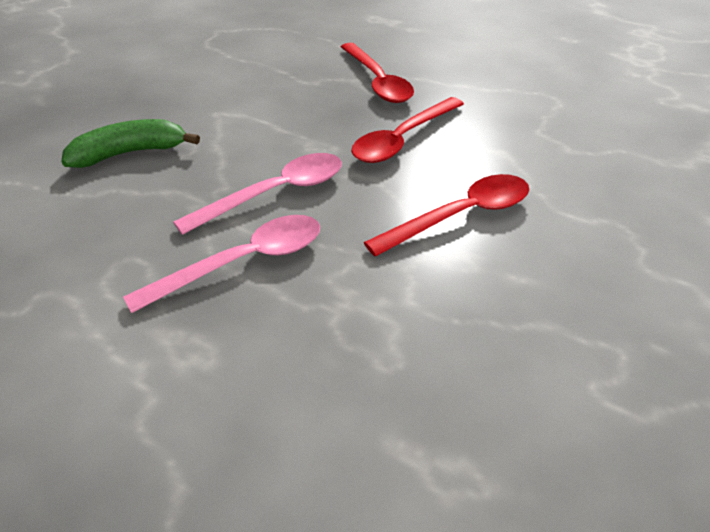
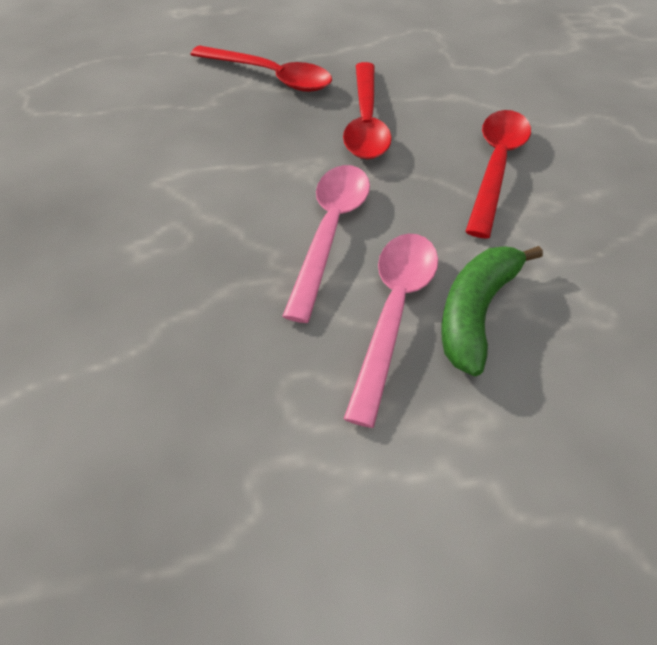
camera: 40 degrees left, 10 degrees up
green banana [61,119,200,168] -> green banana moved to [442,246,543,376]

